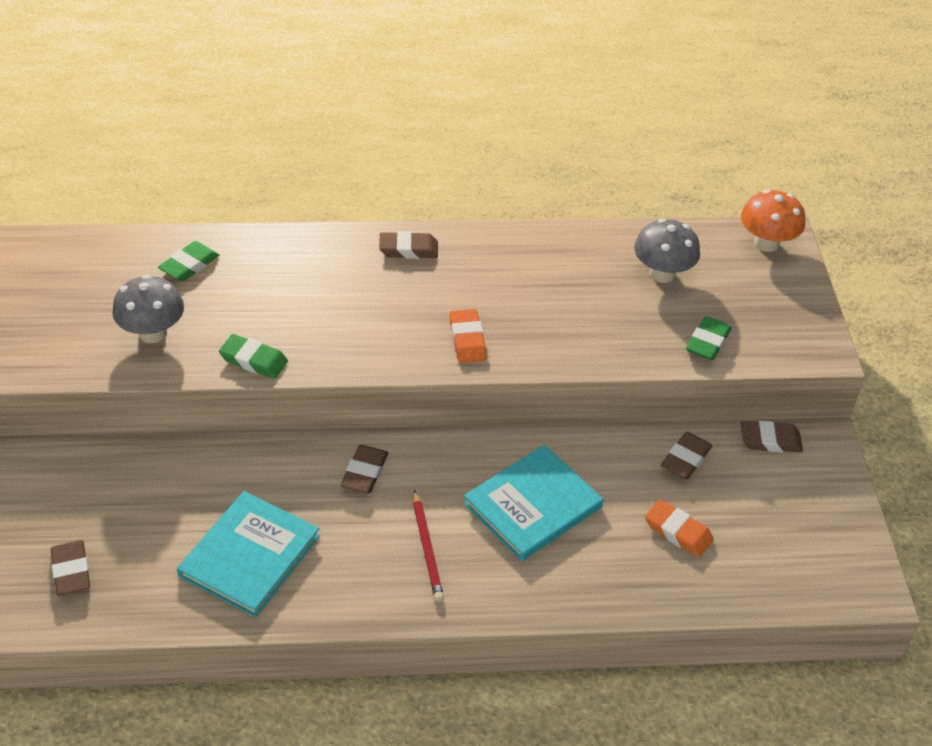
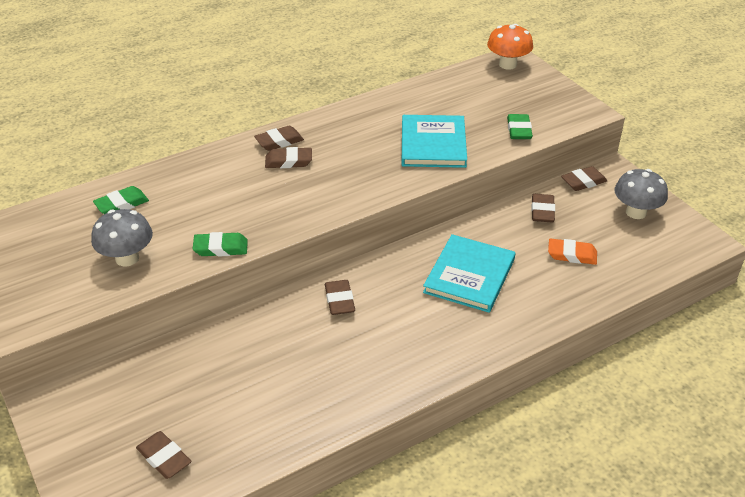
camera: 25 degrees left, 5 degrees down
green eraser [158,241,219,282] -> green eraser turned 45 degrees clockwise [93,186,149,214]
turquoise book [177,491,320,617] -> turquoise book moved to [401,115,467,168]
red pencil [413,490,444,602] -> none
orange eraser [450,309,486,363] -> none
grey mushroom [634,218,700,283] -> grey mushroom moved to [615,169,668,219]
none -> brown eraser [265,147,312,168]

